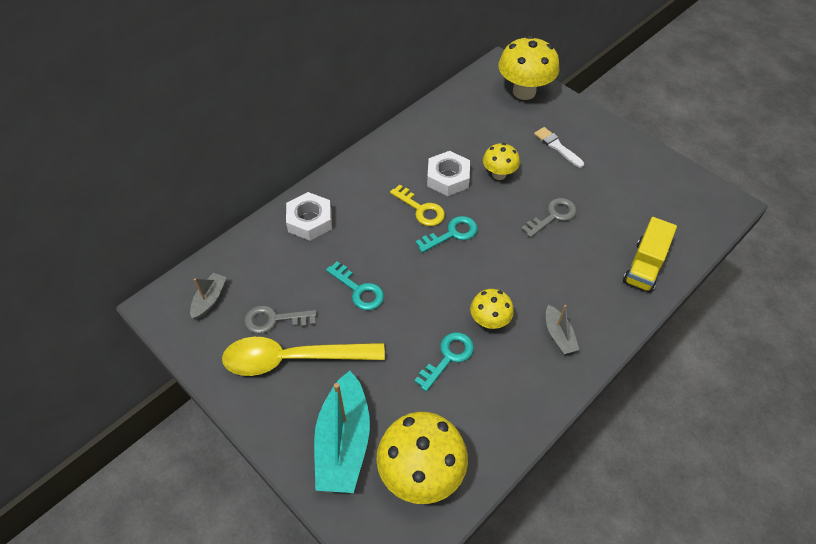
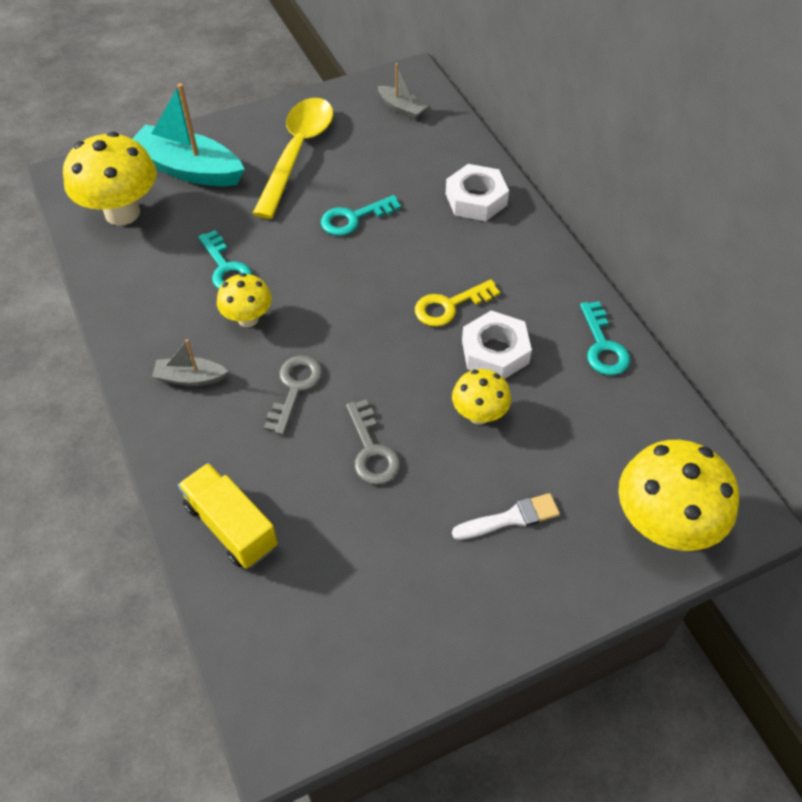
camera: 110 degrees right, 0 degrees up
grey key [244,305,317,334] -> grey key moved to [264,355,323,435]
turquoise key [416,216,478,253] -> turquoise key moved to [580,301,630,375]

